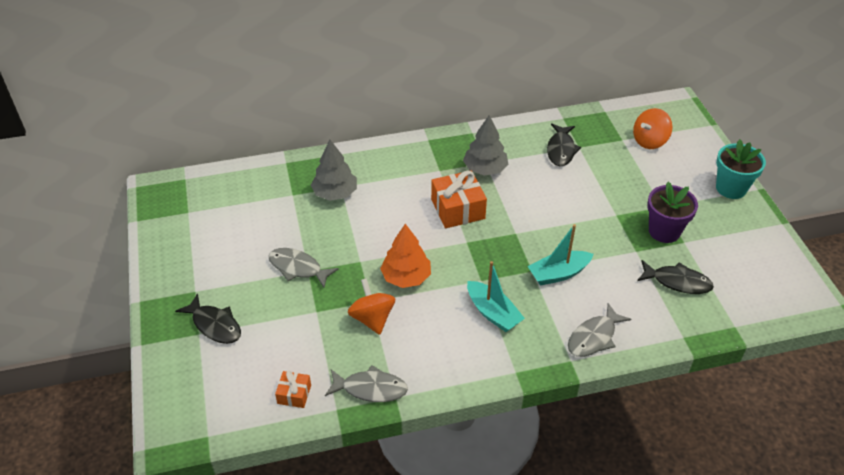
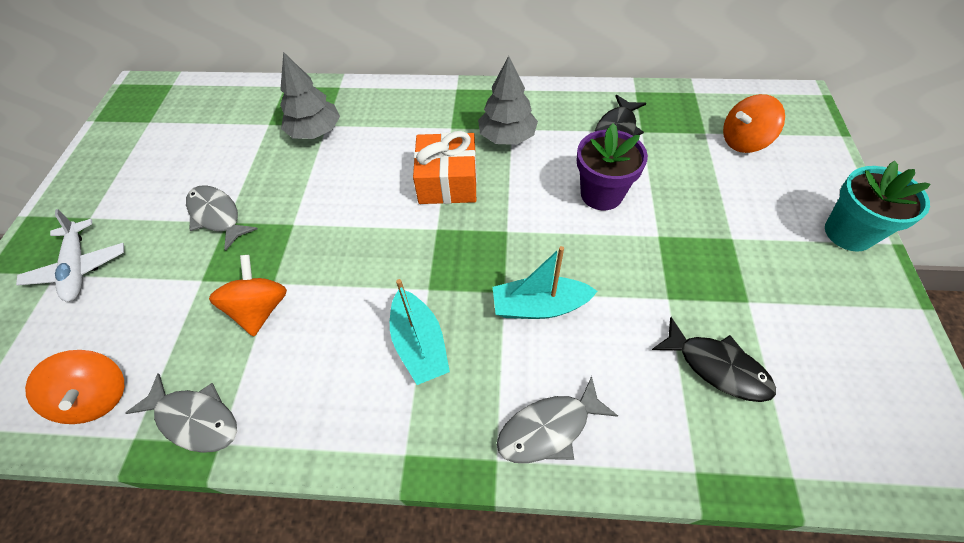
camera: 20 degrees right, 10 degrees up
black fish [175,293,241,344] -> white plane [16,209,124,302]
orange gift [275,371,311,408] -> orange spinning top [25,350,124,424]
orange tree [380,224,431,288] -> none
purple flower pot [647,182,698,243] -> purple flower pot moved to [577,123,648,210]

